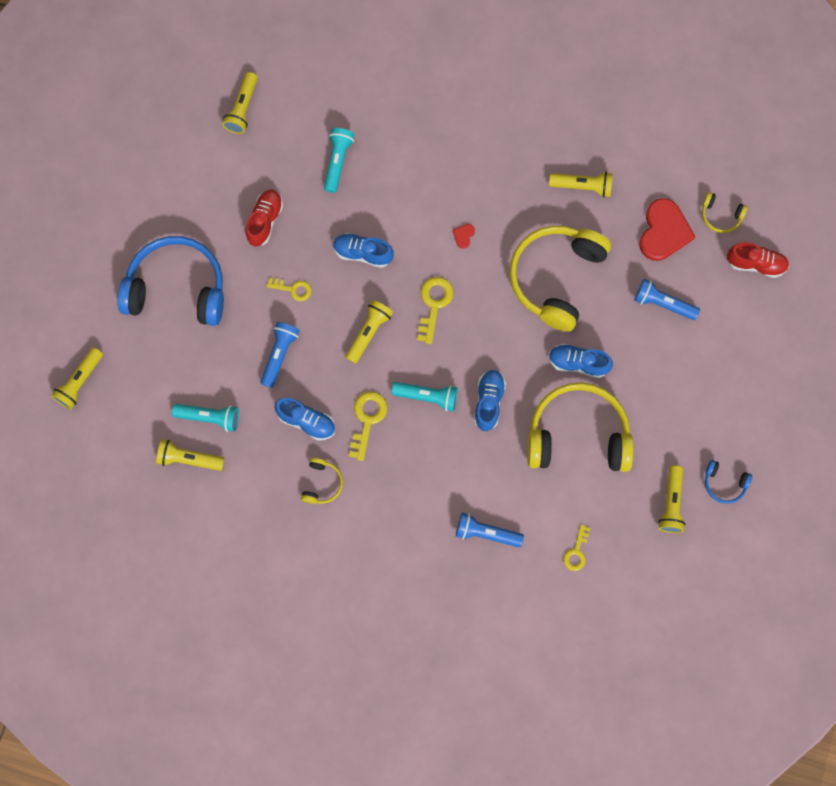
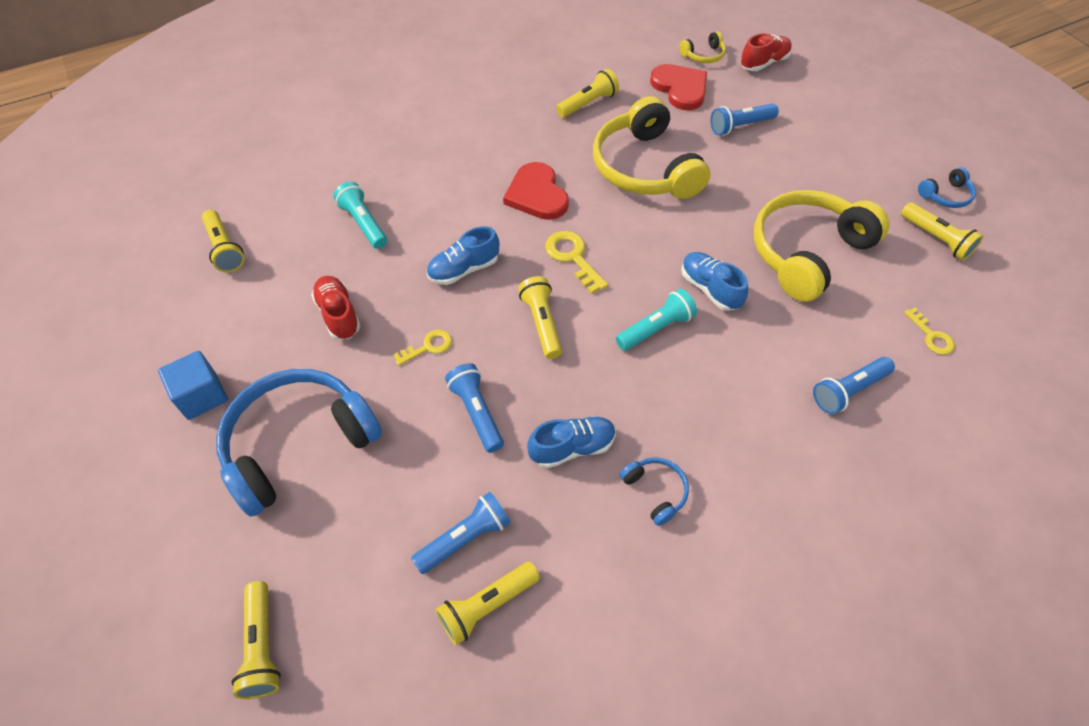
camera: 45 degrees left, 20 degrees down
turquoise flashlight [172,404,239,432] -> blue flashlight [411,492,511,574]
yellow headphones [301,458,343,504] -> blue headphones [620,457,689,526]
yellow key [349,392,388,461] -> none
red heart [452,224,475,248] -> red heart [503,162,569,220], size x2.47
blue shoe [549,344,613,378] -> none
none -> blue cube [158,351,228,420]

